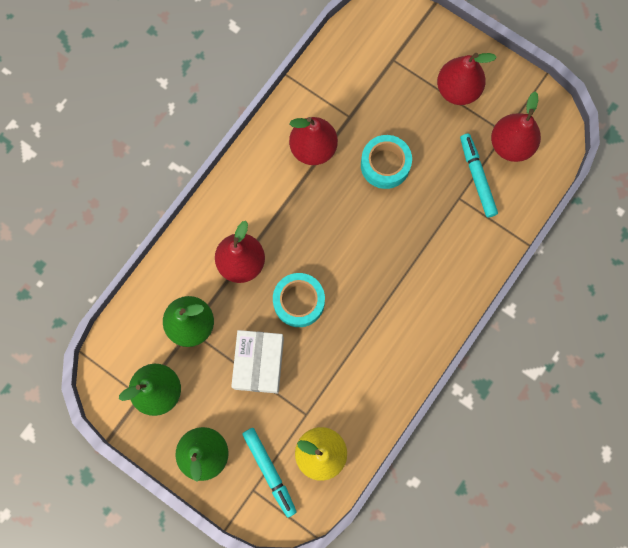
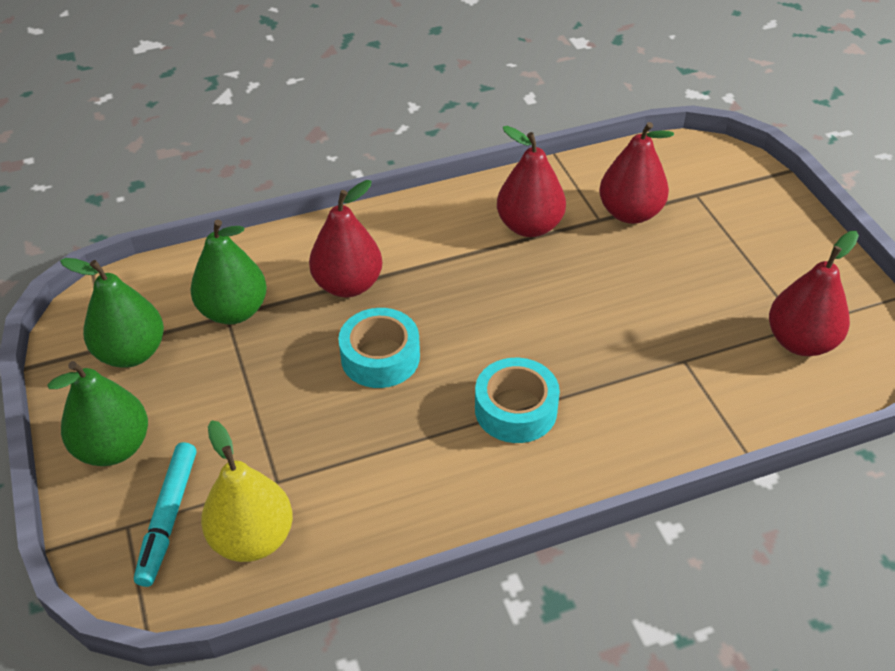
camera: 35 degrees right, 30 degrees down
white box [231,330,284,394] -> none
turquoise tape [361,135,412,189] -> turquoise tape moved to [475,358,560,443]
red pear [437,53,497,105] -> red pear moved to [599,122,674,224]
turquoise marker [460,134,498,218] -> none

